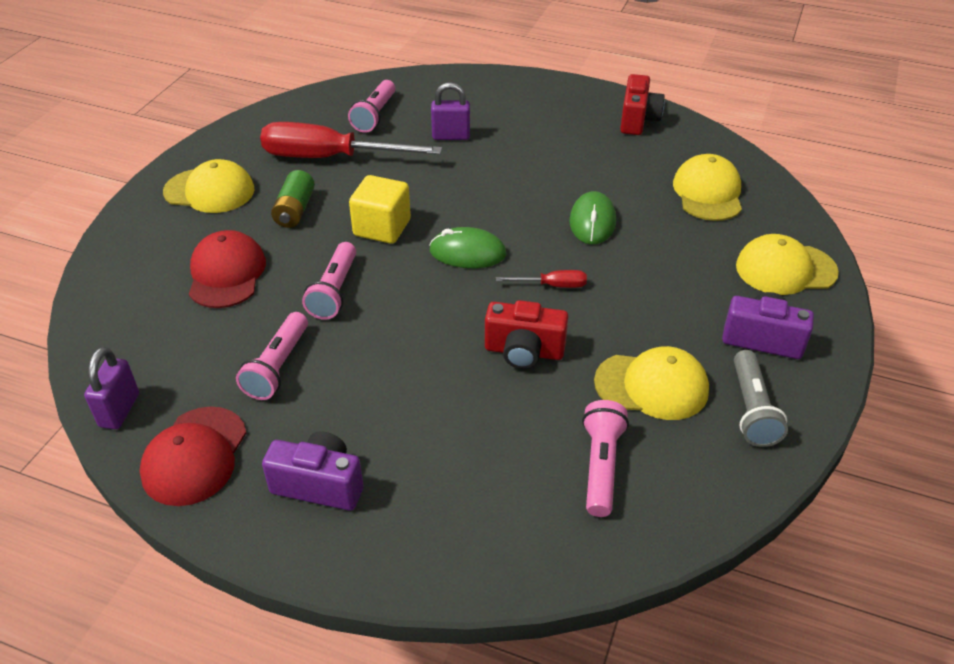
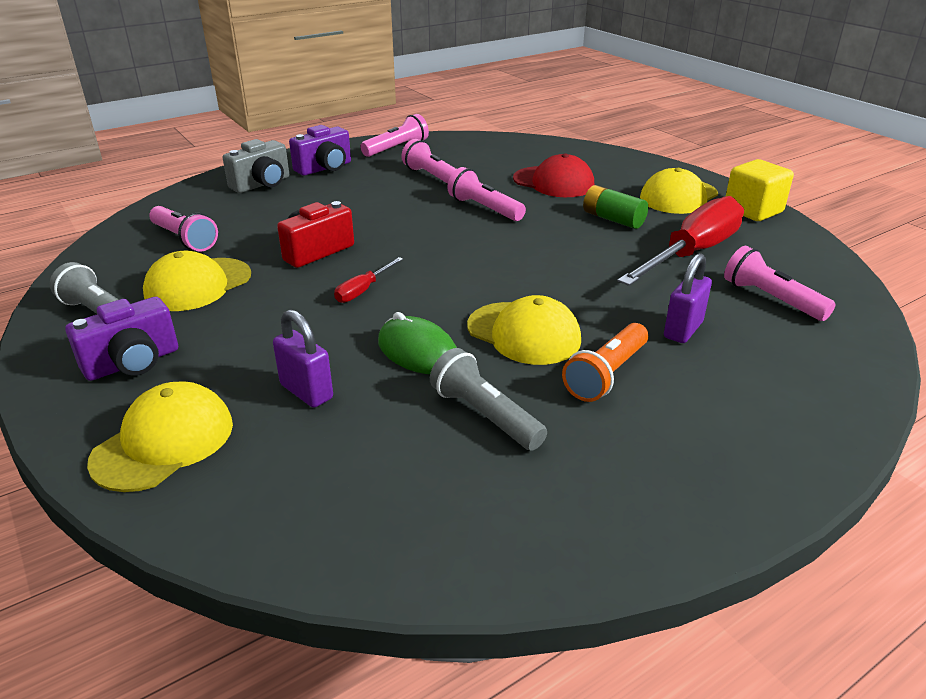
camera: 125 degrees right, 10 degrees down
purple padlock [84,347,139,429] -> purple padlock moved to [273,309,333,408]
red cap [140,407,246,506] -> pink flashlight [360,114,429,157]
yellow cube [349,175,411,244] -> yellow cube moved to [726,159,794,221]
green mouse [429,227,507,268] -> none
red camera [620,74,665,135] -> none
yellow cap [673,154,742,221] -> yellow cap moved to [467,295,581,365]
none -> grey camera [223,139,289,193]
none -> grey flashlight [430,348,547,451]
none -> orange flashlight [562,323,648,402]

